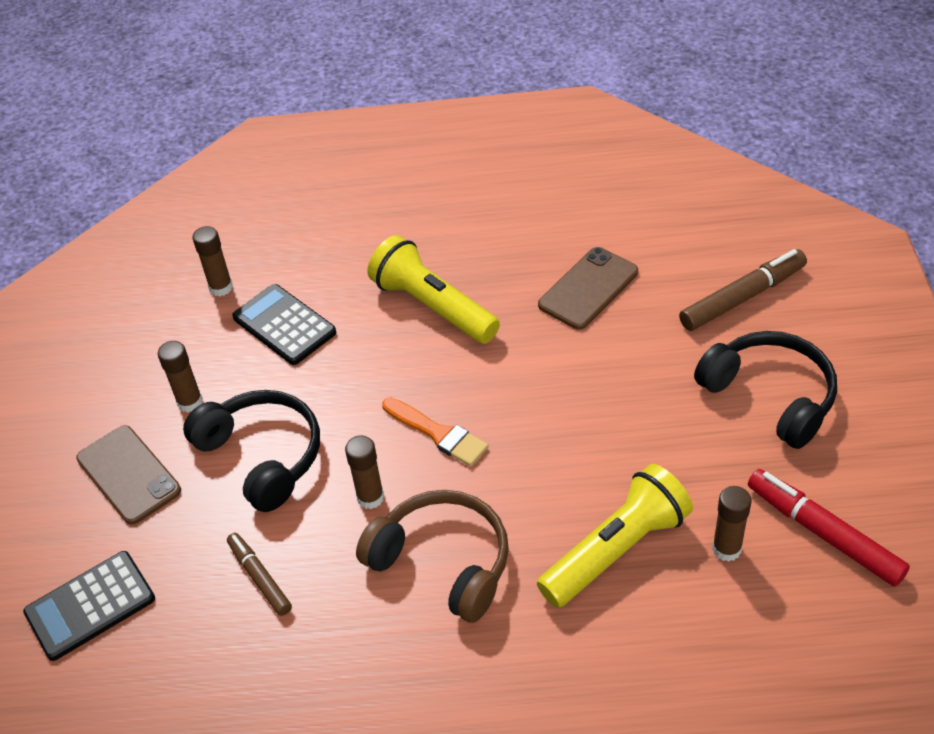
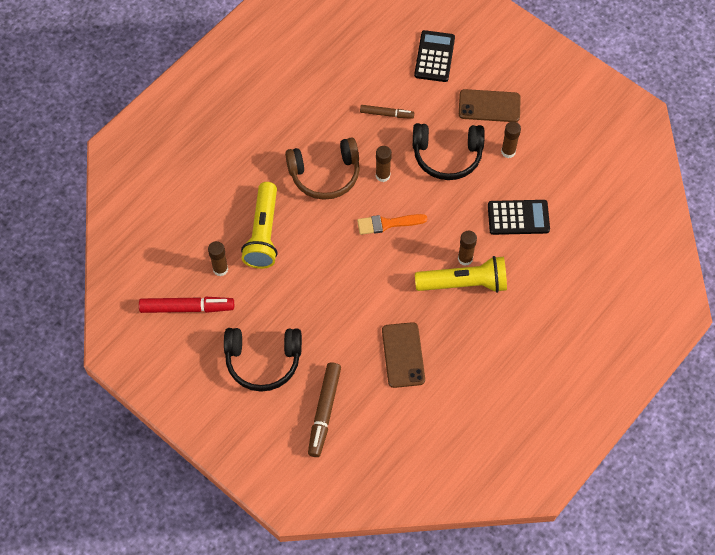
camera: 130 degrees right, 15 degrees up
brown glue stick [193,226,233,296] -> brown glue stick moved to [458,230,477,266]

